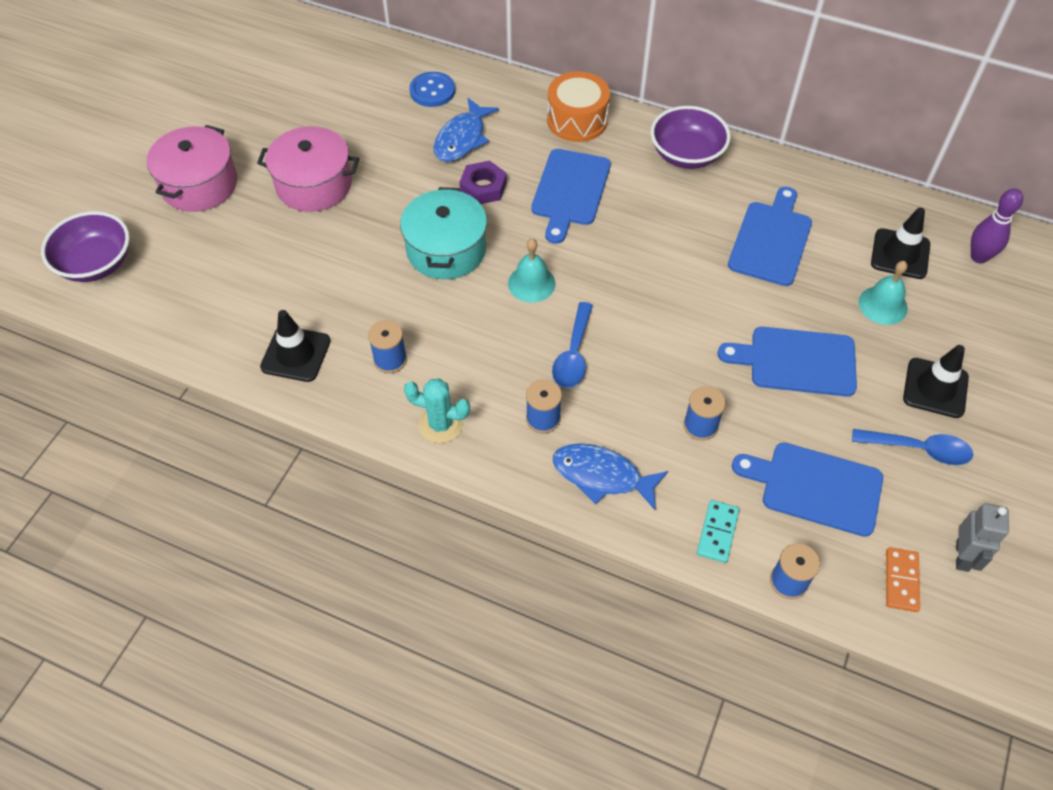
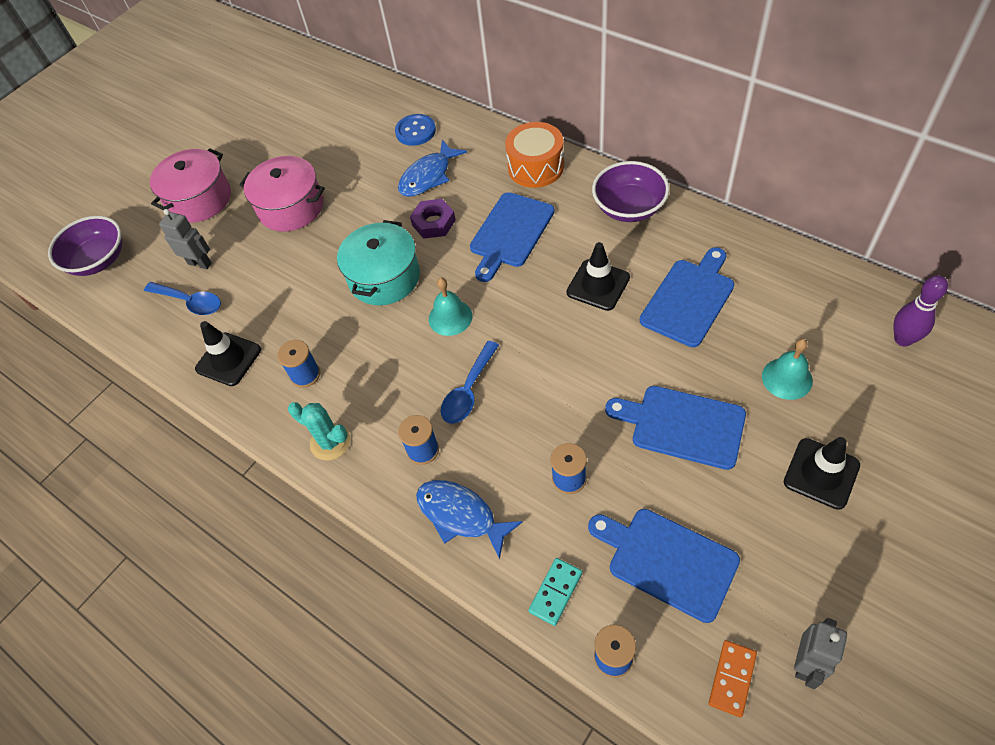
camera: 20 degrees right, 0 degrees up
blue spoon [852,429,973,465] -> blue spoon moved to [144,282,221,315]
black traffic cone [871,208,930,279] -> black traffic cone moved to [567,242,630,311]
none -> grey robot [159,209,212,269]

